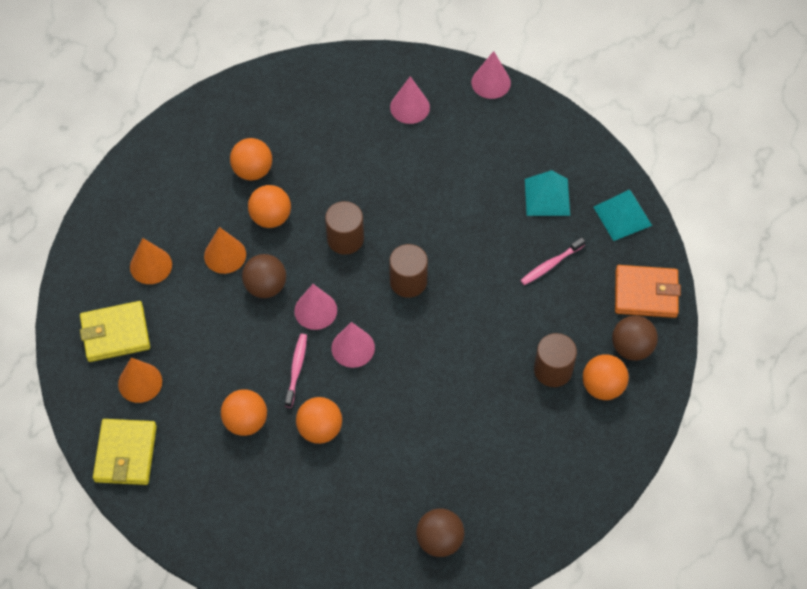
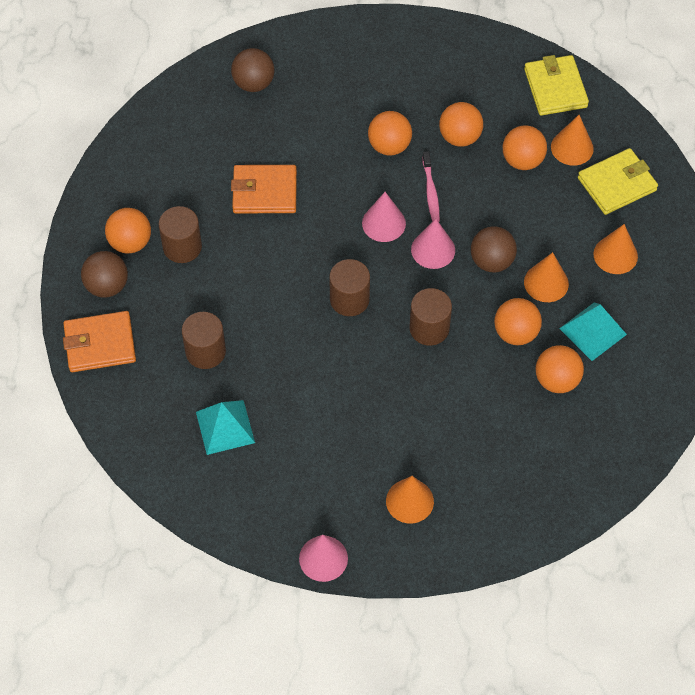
camera: 165 degrees right, 0 degrees up
pink cone [390,76,430,124] -> orange cone [386,476,434,524]
pink toothbrush [520,237,585,285] -> brown cylinder [182,312,226,369]
turquoise pyramid [593,190,652,241] -> turquoise pyramid moved to [559,302,627,361]
none -> orange wallet [231,165,297,213]
none -> orange ball [503,125,547,170]

